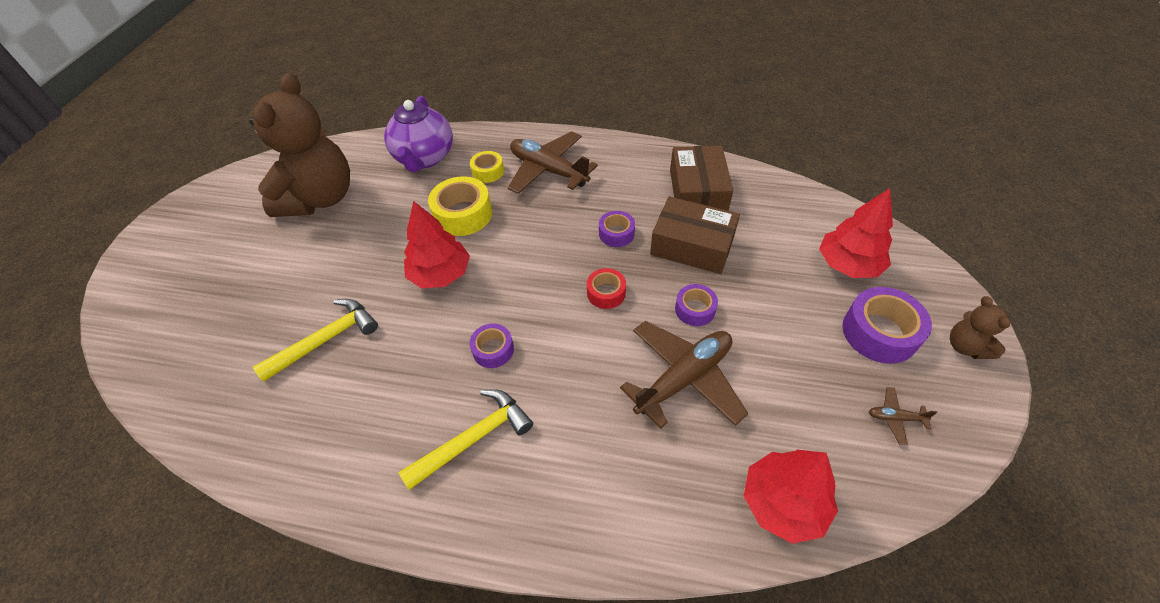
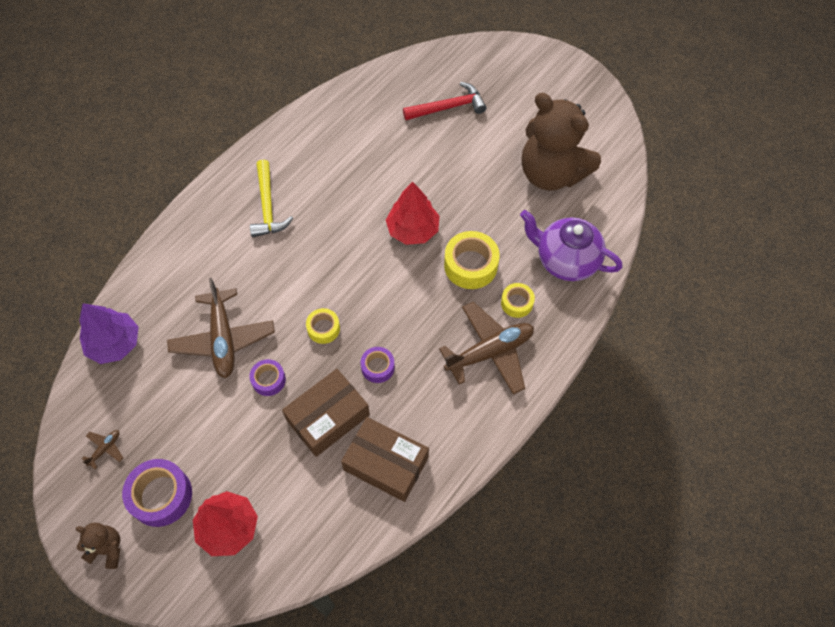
camera: 115 degrees right, 10 degrees up
yellow hammer [253,299,378,382] -> none
purple tape [470,324,514,368] -> none
red tape [587,268,626,309] -> yellow tape [306,308,340,344]
red tree [744,450,838,544] -> purple tree [79,304,139,364]
none -> red hammer [403,82,486,120]

